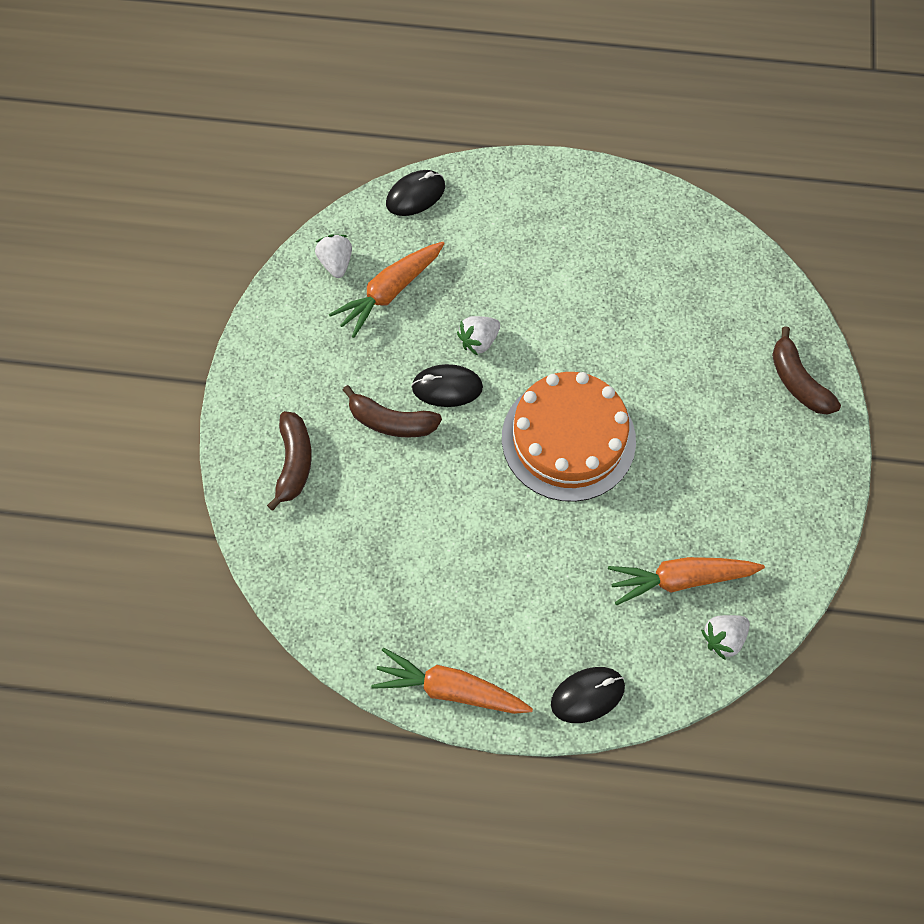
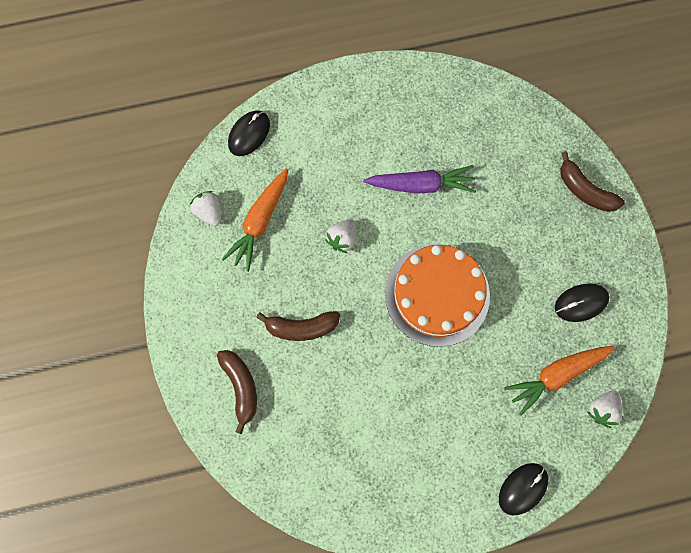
camera: 20 degrees left, 10 degrees up
orange carrot [371,648,533,714] -> none
black mouse [411,364,483,407] -> black mouse moved to [555,283,609,322]
none -> purple carrot [363,165,476,194]

